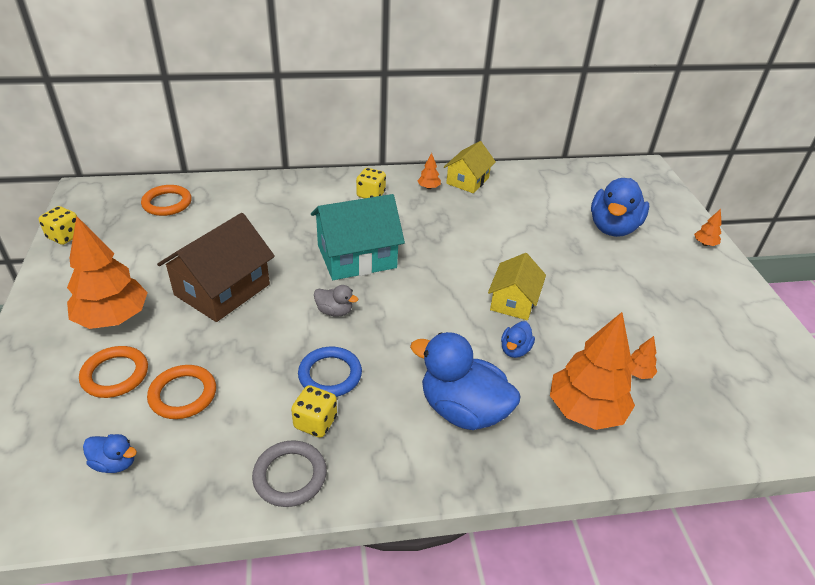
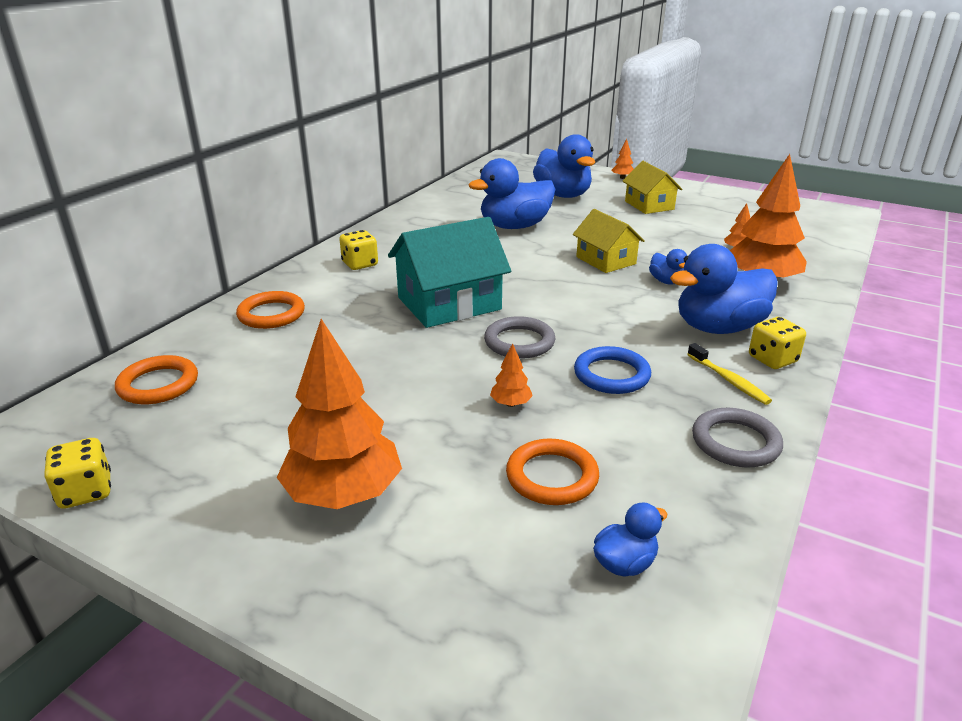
camera: 50 degrees left, 10 degrees down
orange ring [79,346,148,398] -> orange ring moved to [236,291,305,329]
brown house [157,213,275,322] -> none
yellow dice [291,385,337,438] -> yellow dice moved to [749,317,806,369]
turquoise house [311,194,405,280] -> turquoise house turned 45 degrees clockwise [388,217,511,328]
grey duck [314,285,358,317] -> grey ring [484,316,555,359]
orange tree [418,153,441,189] -> orange tree moved to [490,343,533,407]
yellow house [444,141,496,193] -> yellow house moved to [623,161,682,214]
none -> blue duck [468,158,555,229]
none -> yellow toothbrush [687,343,772,405]

